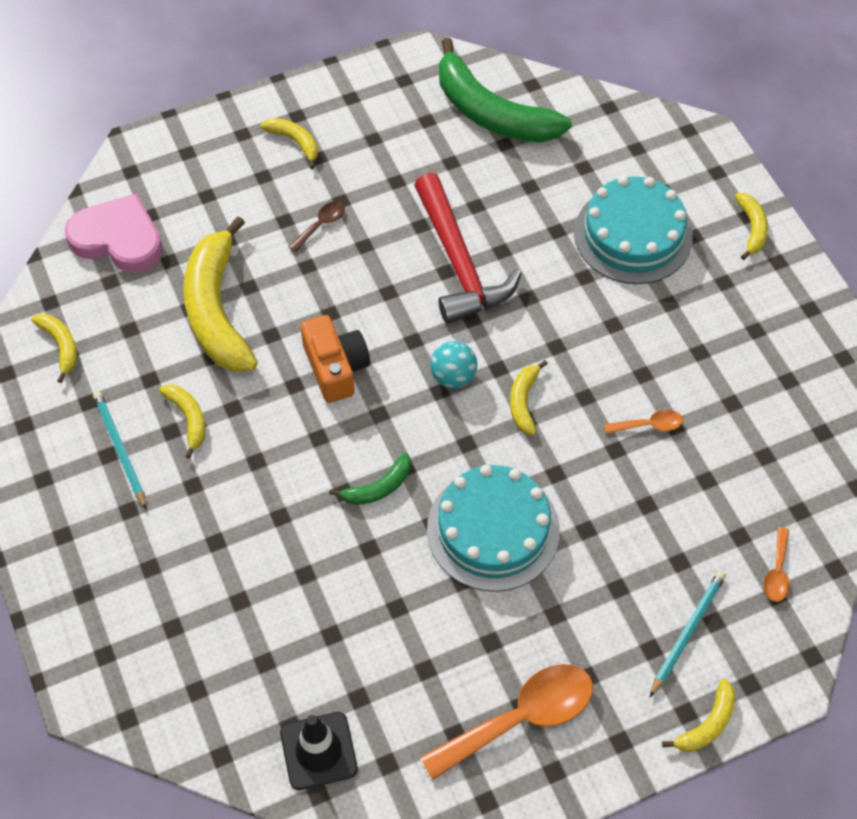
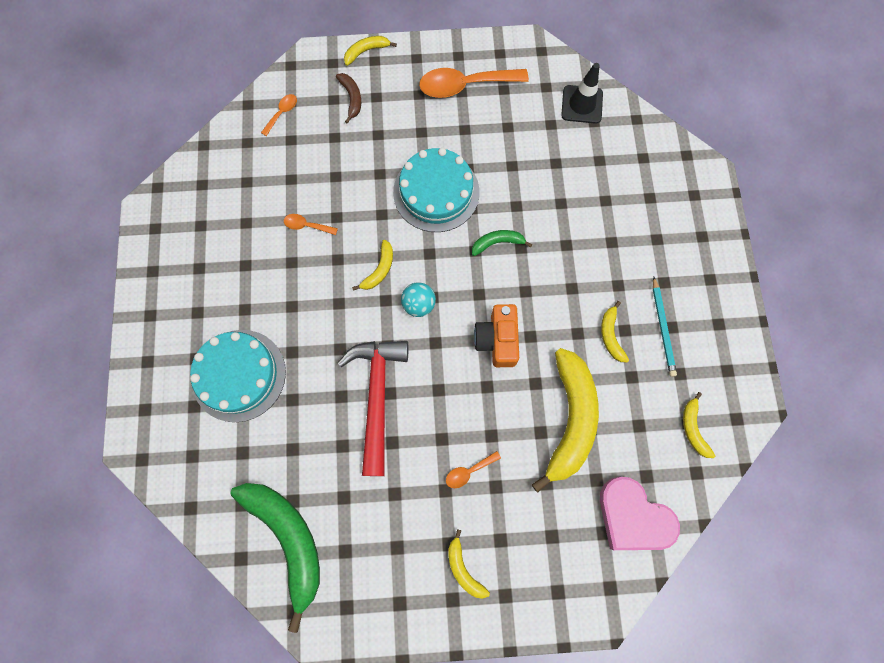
camera: 160 degrees left, 15 degrees up
brown spoon [289,201,345,252] -> orange spoon [446,451,501,488]
turquoise pencil [650,571,726,697] -> brown banana [336,73,361,124]
yellow banana [735,193,768,260] -> none

